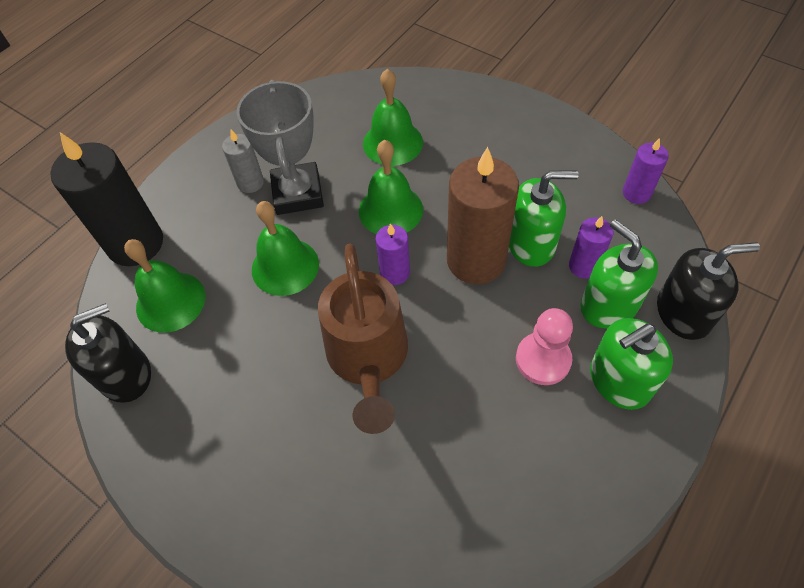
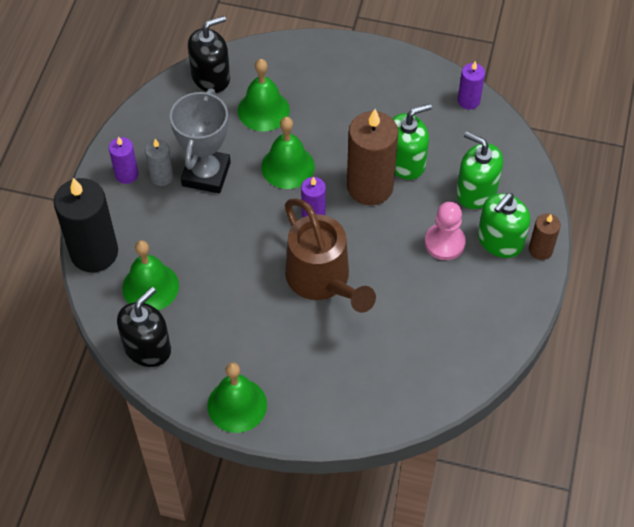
camera: 25 degrees left, 0 degrees up
grey trophy [237,80,324,215] -> grey trophy turned 45 degrees clockwise [170,88,231,194]
green bell [252,201,319,296] -> green bell moved to [208,363,267,433]
purple candle [569,216,613,279] -> purple candle moved to [109,136,139,184]
black soap dispenser [657,243,760,340] -> black soap dispenser moved to [188,16,230,93]
none -> brown candle [529,213,561,260]

